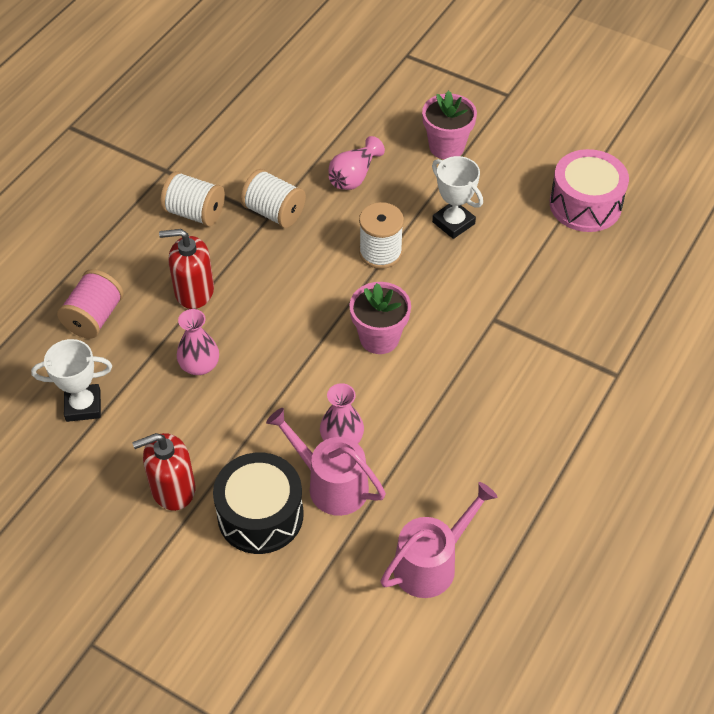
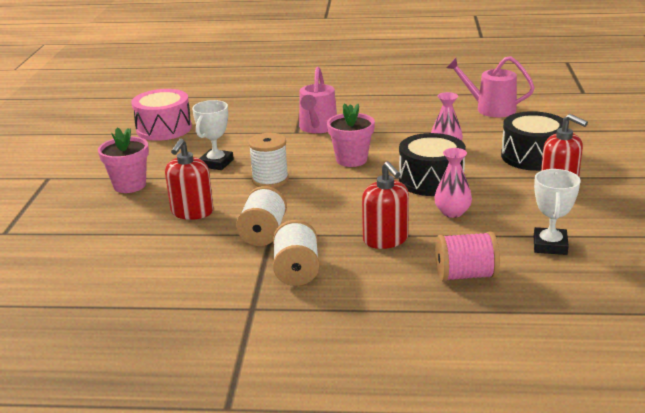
camera: 115 degrees left, 25 degrees down
white trophy [31,339,112,422] -> white trophy turned 45 degrees clockwise [534,169,581,255]
pink watering can [266,408,386,516] -> pink watering can moved to [299,67,337,133]
pink vase [329,136,385,190] -> red soap dispenser [165,139,214,220]
none -> black drum [399,133,466,196]

